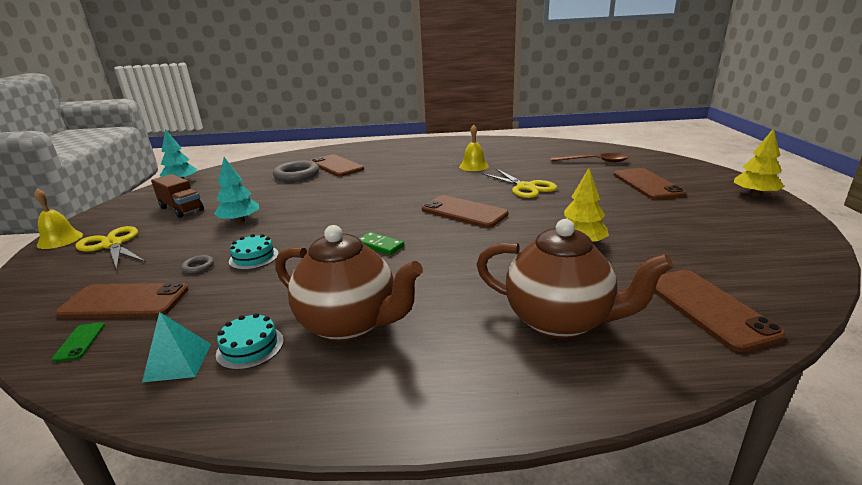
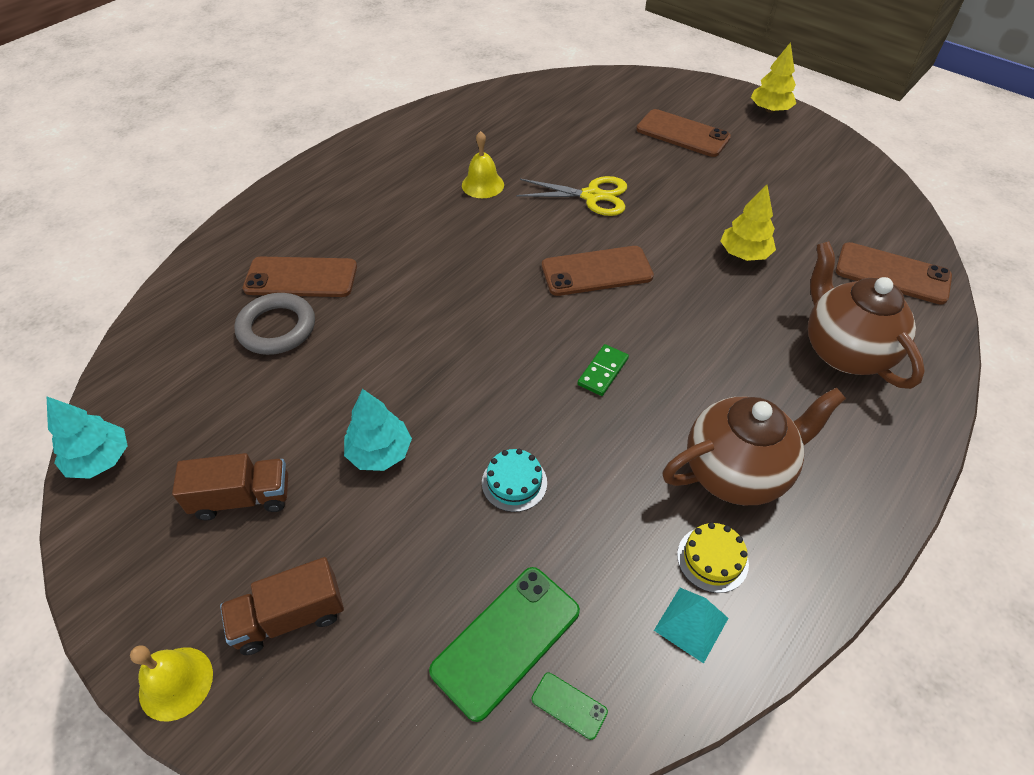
camera: 50 degrees left, 25 degrees up
brown phone [55,282,189,319] -> green phone [429,567,580,722]
yellow scissors [75,226,146,270] -> brown truck [220,557,344,655]
grey ring [181,255,214,273] -> none
turquoise cake [216,313,284,370] -> yellow cake [677,522,749,593]
green domino [359,232,404,255] -> green domino turned 45 degrees counterclockwise [577,344,629,396]
brown teapot [476,219,673,339] -> brown teapot turned 90 degrees counterclockwise [808,241,925,389]
brown spoon [550,153,629,163] -> none

